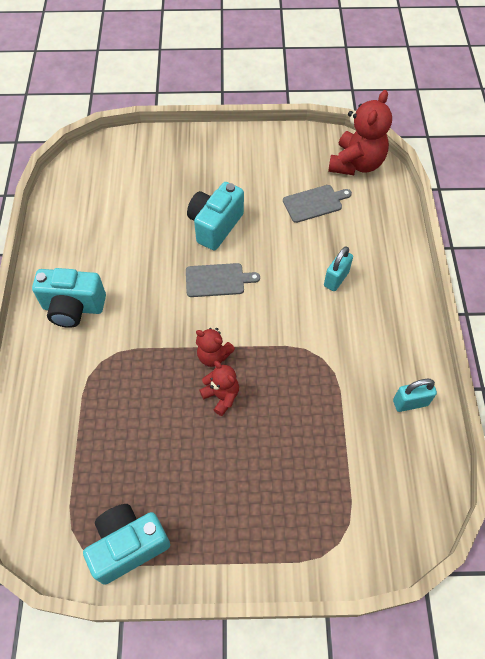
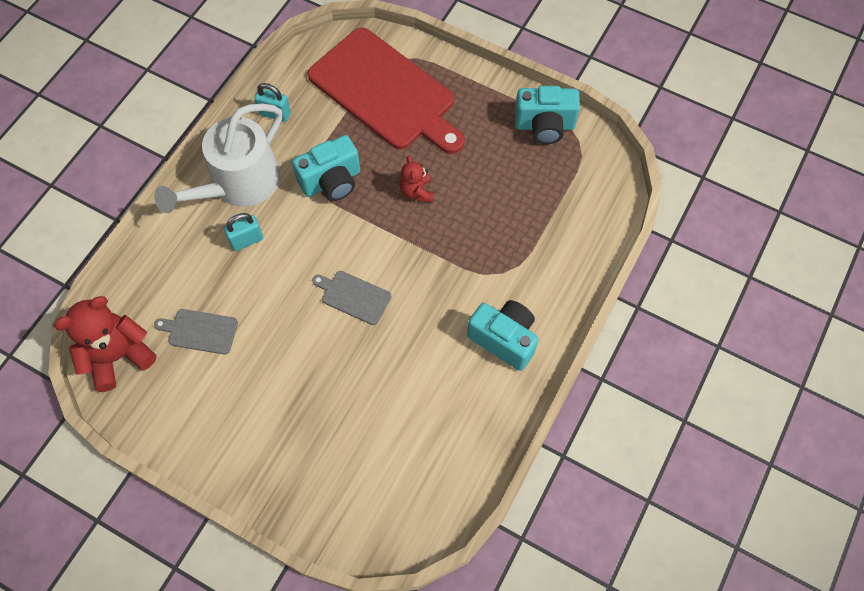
camera: 150 degrees left, 5 degrees up
turquoise camera [187,182,244,250] -> turquoise camera moved to [292,135,360,201]
red teddy bear [196,328,235,367] -> none
none -> white watering can [154,104,282,213]
none -> red cutting board [308,28,465,154]

